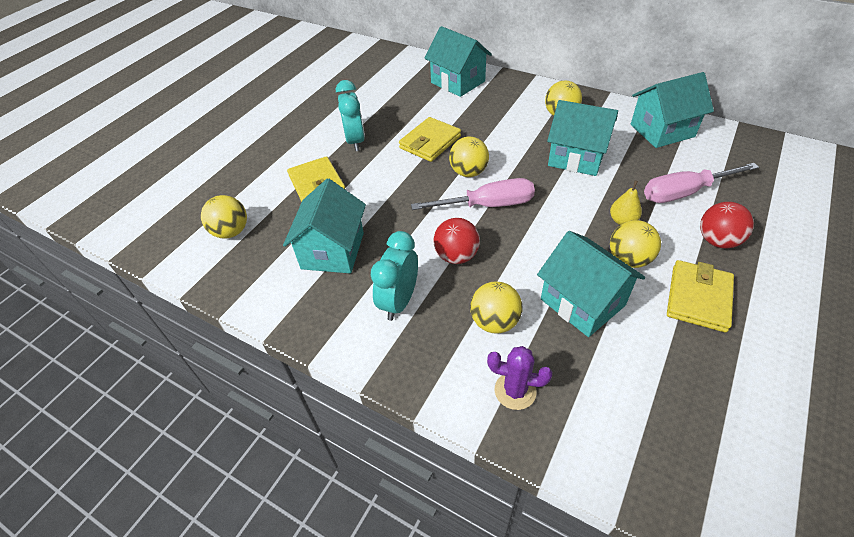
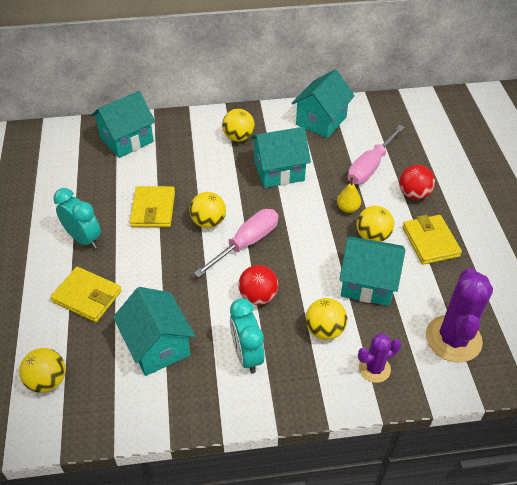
camera: 40 degrees left, 0 degrees up
turquoise house [424,26,492,97] -> turquoise house turned 45 degrees counterclockwise [91,91,155,158]
none -> purple cactus [426,268,493,363]

